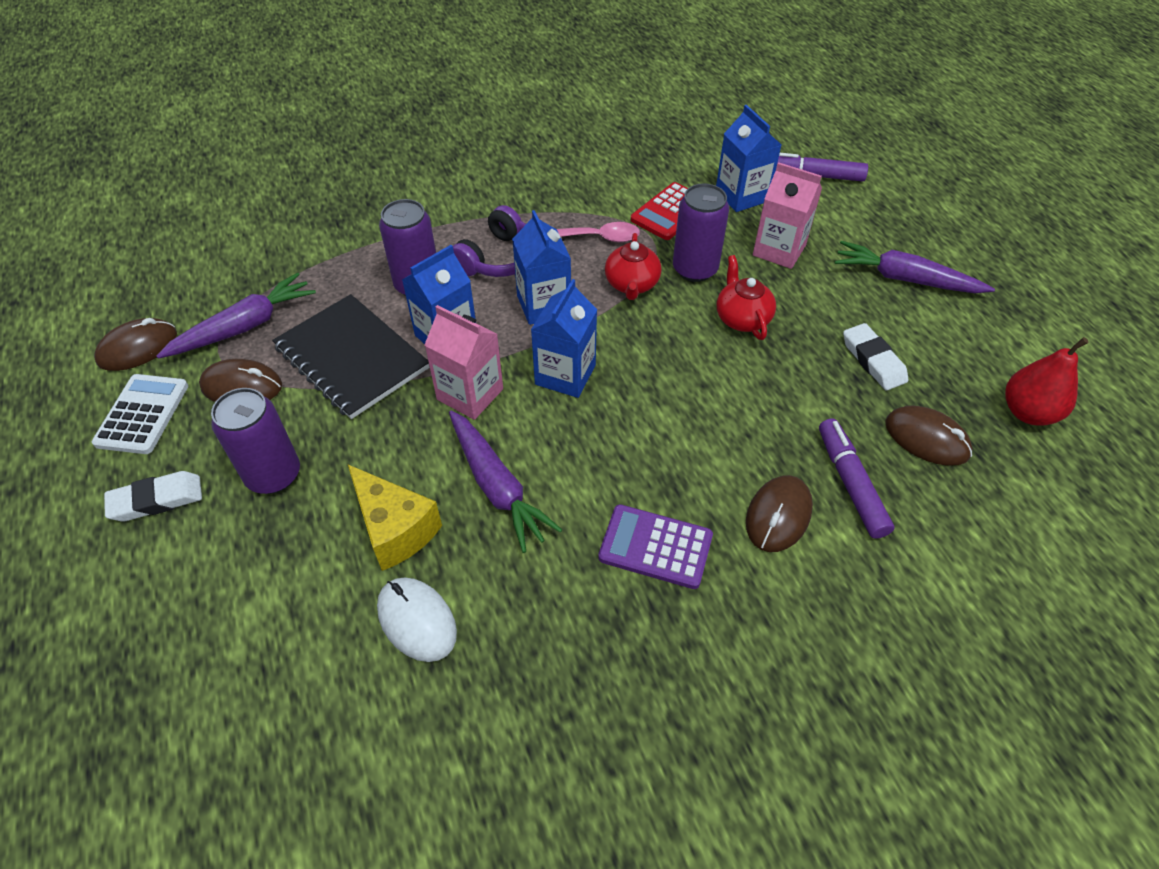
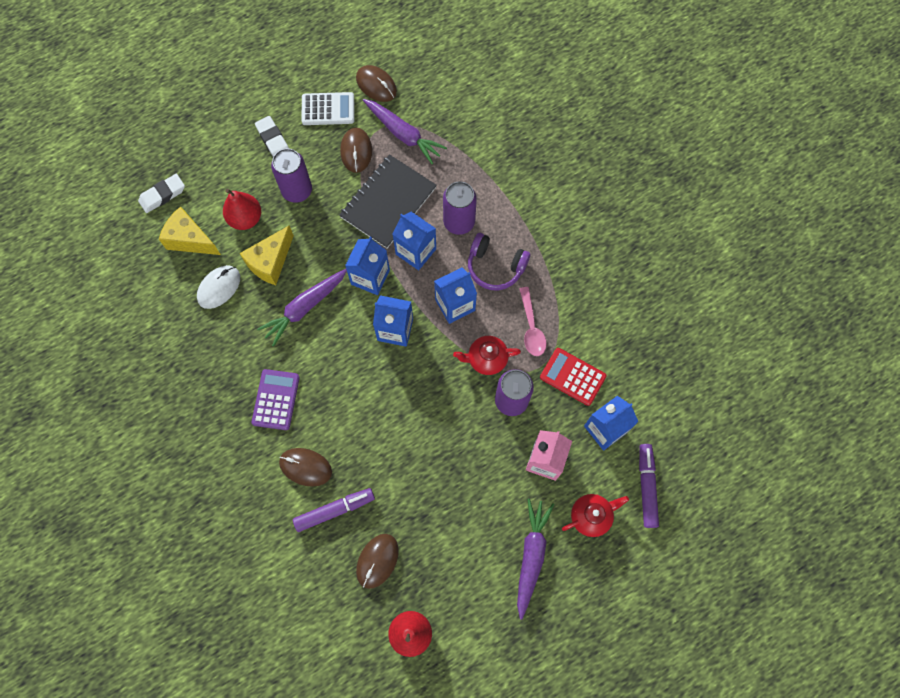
camera: 80 degrees right, 20 degrees up
pink carton [425,305,503,420] -> blue carton [345,237,390,295]
red teapot [717,255,776,340] -> red teapot moved to [562,494,629,537]
white eraser [843,323,908,390] -> white eraser moved to [138,174,185,213]
none -> yellow cheese [159,207,221,255]
none -> red pear [223,189,261,230]

